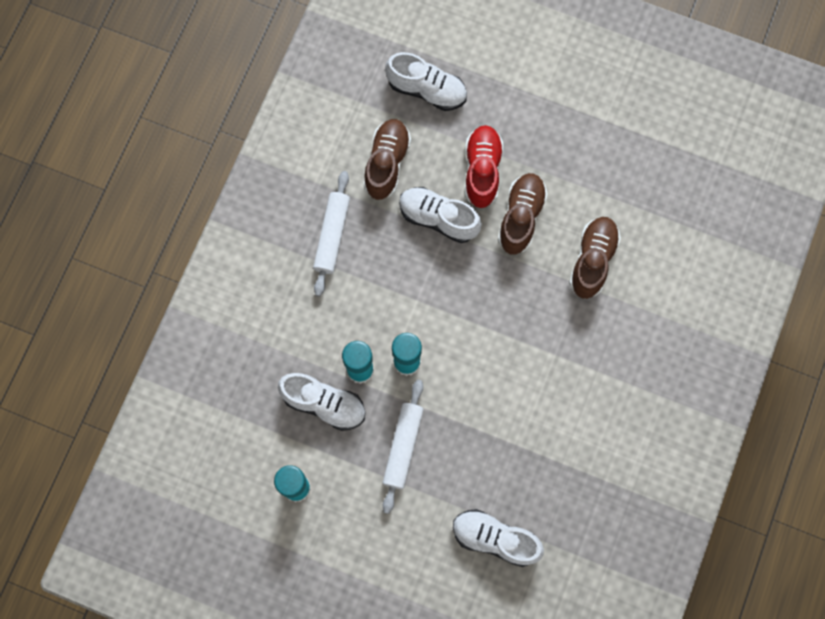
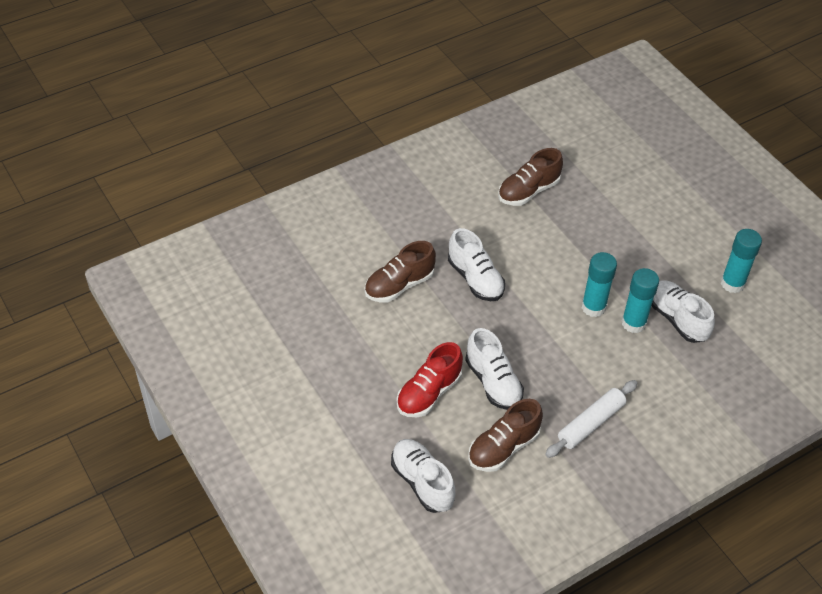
camera: 145 degrees left, 25 degrees down
white rolling pin [383,380,424,514] -> none
white shoe [453,509,544,567] -> white shoe moved to [448,228,505,301]
brown shoe [498,173,547,255] -> brown shoe moved to [498,148,563,206]

